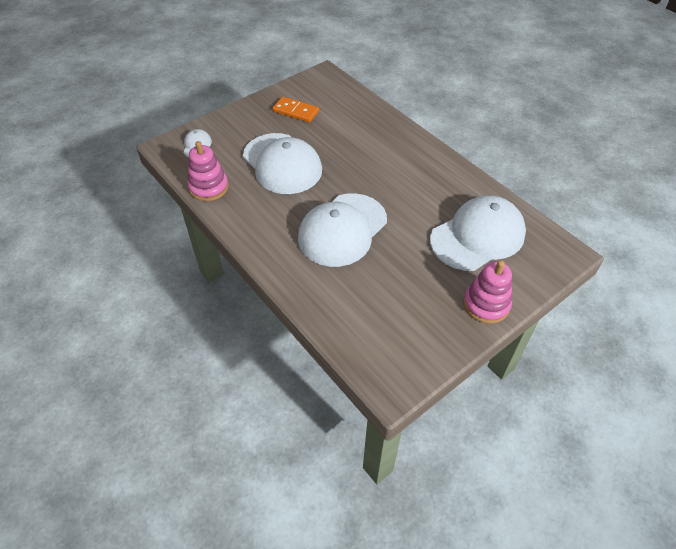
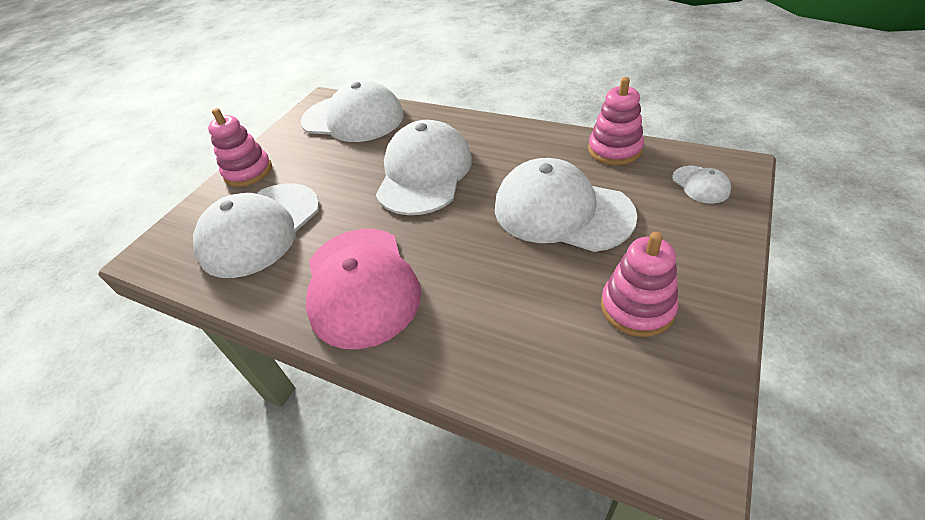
camera: 160 degrees right, 5 degrees down
orange domino [273,97,319,122] -> pink stacking toy [601,232,678,337]
none -> white cap [301,80,403,142]
none -> pink cap [306,229,421,349]

